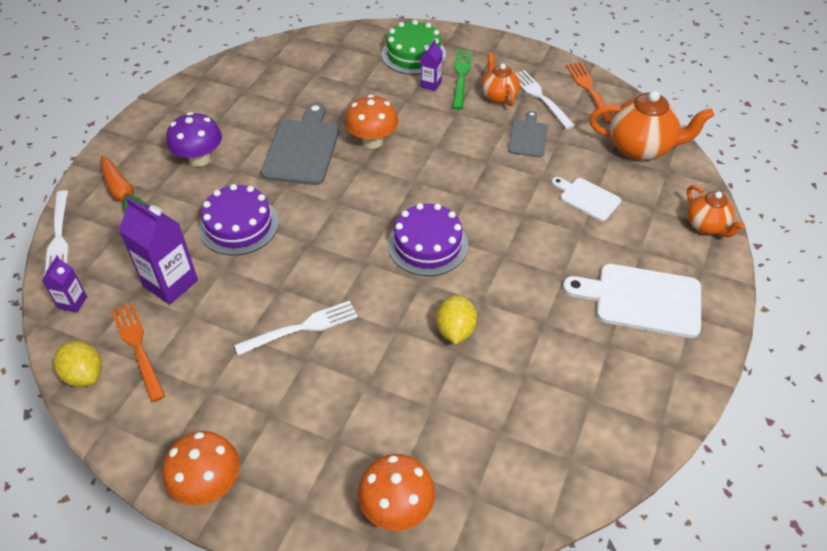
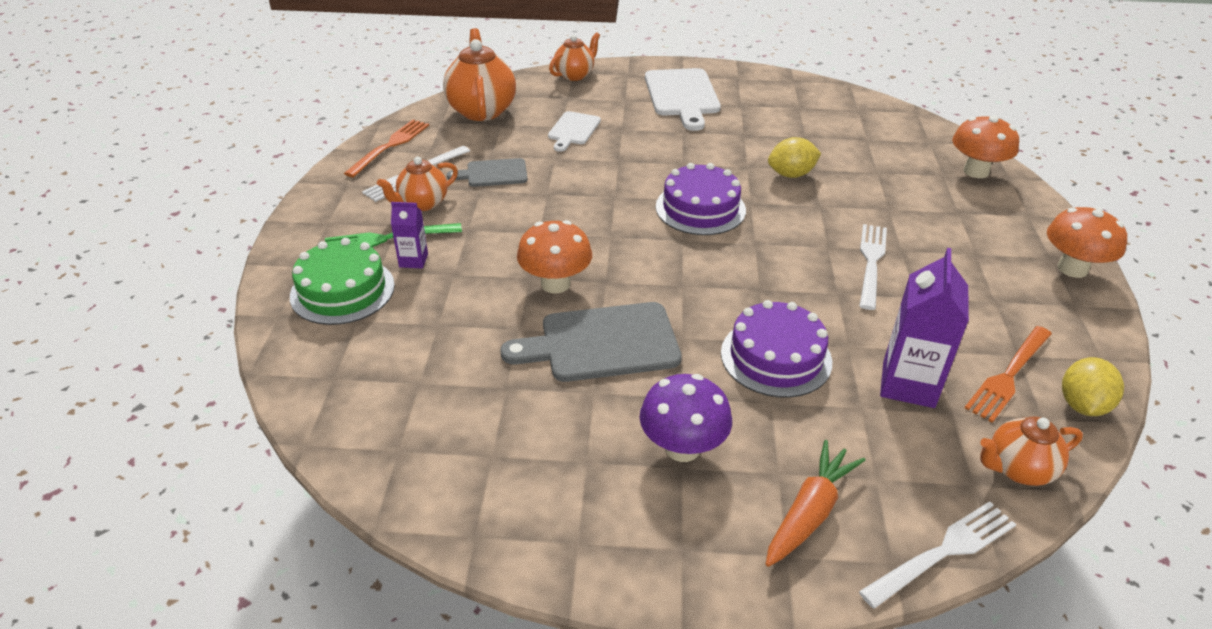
camera: 110 degrees left, 10 degrees down
purple carton [42,256,87,313] -> orange teapot [980,416,1083,486]
white fork [234,301,358,355] -> white fork turned 60 degrees clockwise [860,224,887,310]
orange fork [566,62,612,124] -> orange fork turned 150 degrees clockwise [344,120,429,177]

